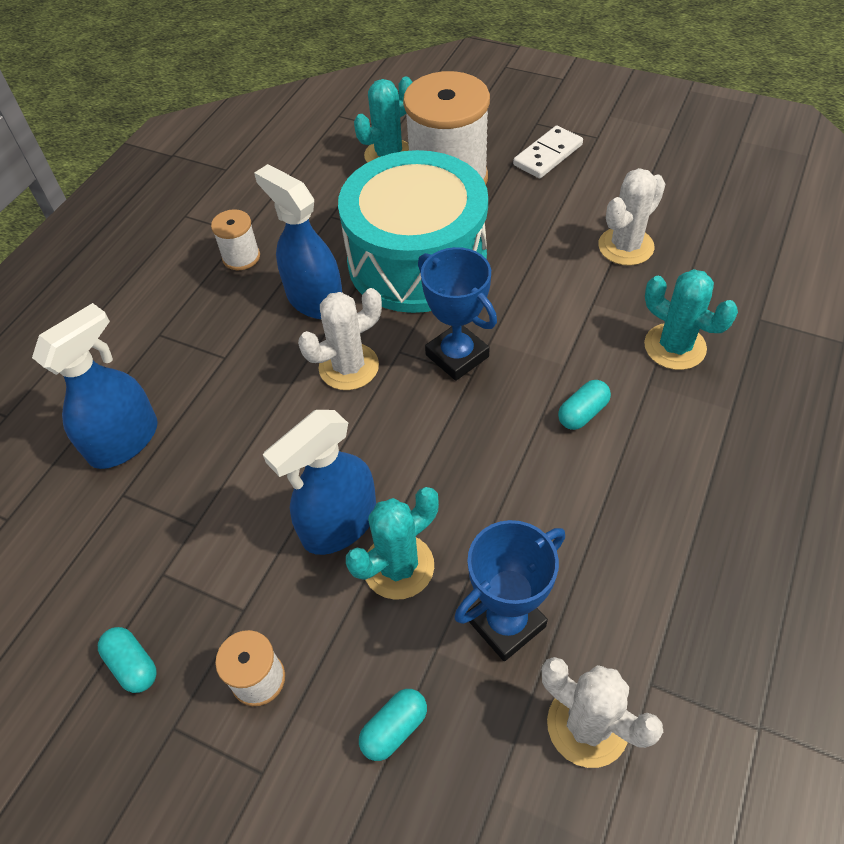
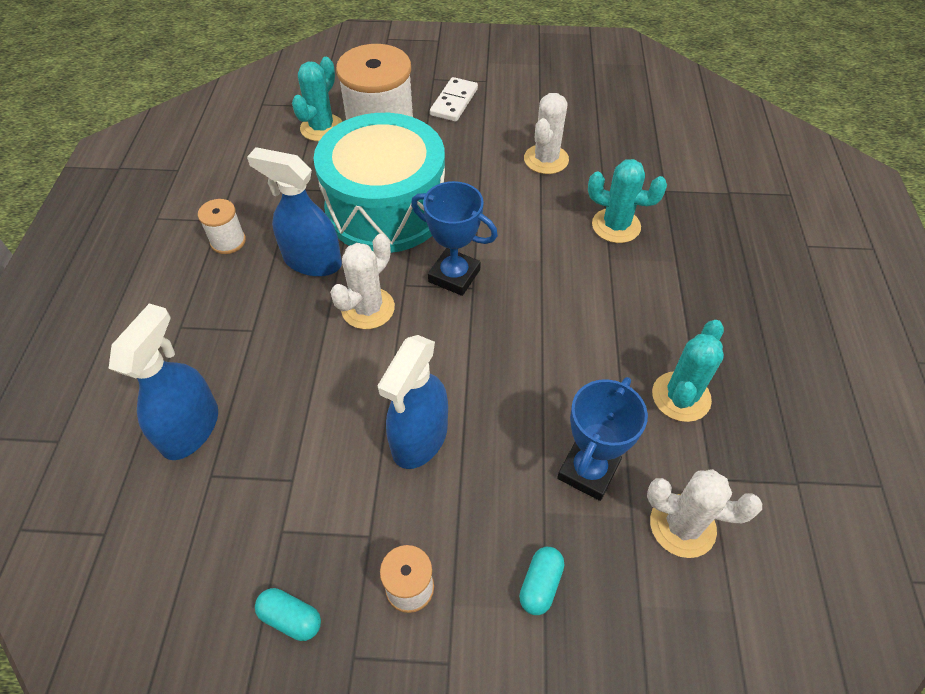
camera: 25 degrees left, 0 degrees up
turquoise cactus [346,487,439,600] -> turquoise cactus moved to [652,320,724,422]
turquoise capsule [558,380,611,430] -> none

